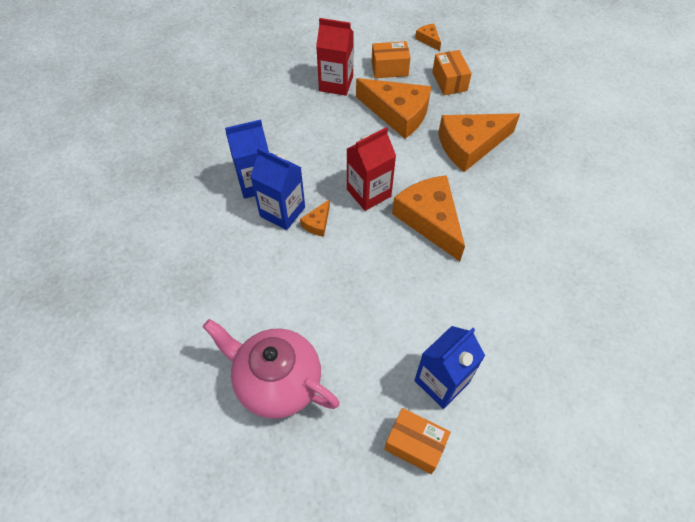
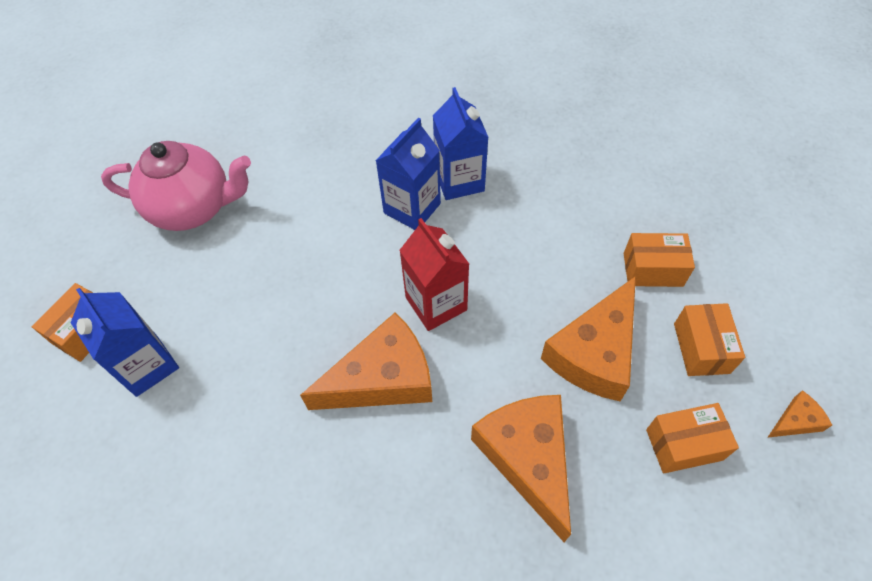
camera: 95 degrees right, 0 degrees up
pink teapot [203,319,339,419] -> pink teapot turned 60 degrees clockwise [101,141,251,231]
orange cheese [300,199,330,237] -> none
red carton [316,18,354,96] -> orange box [623,233,695,287]

